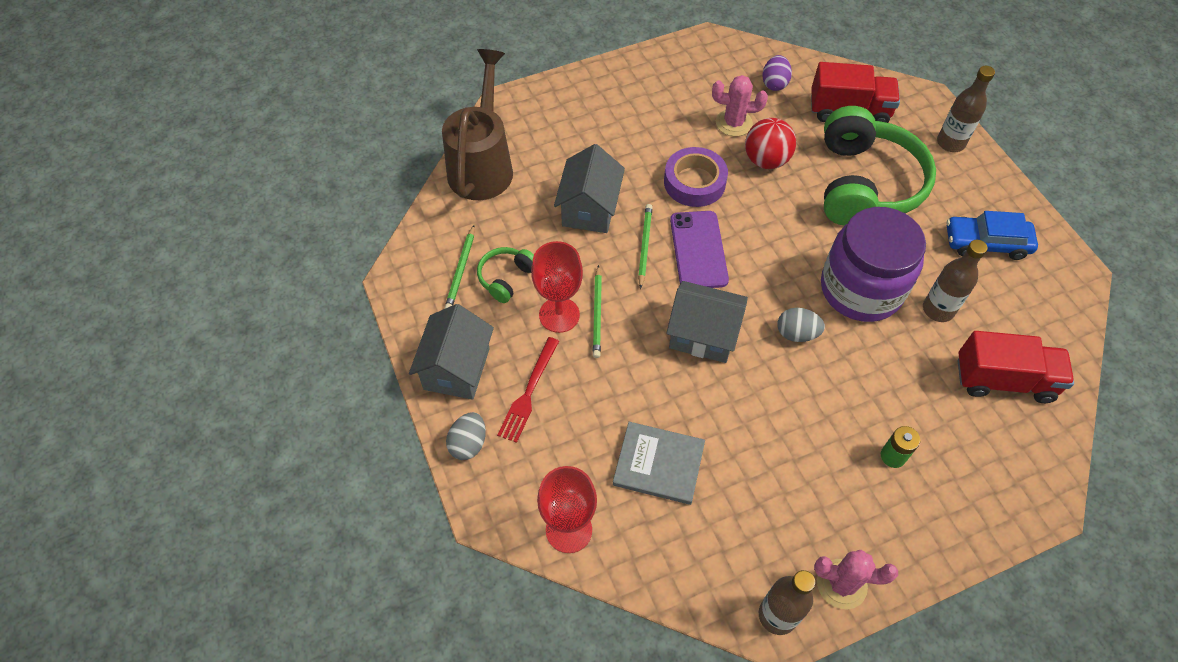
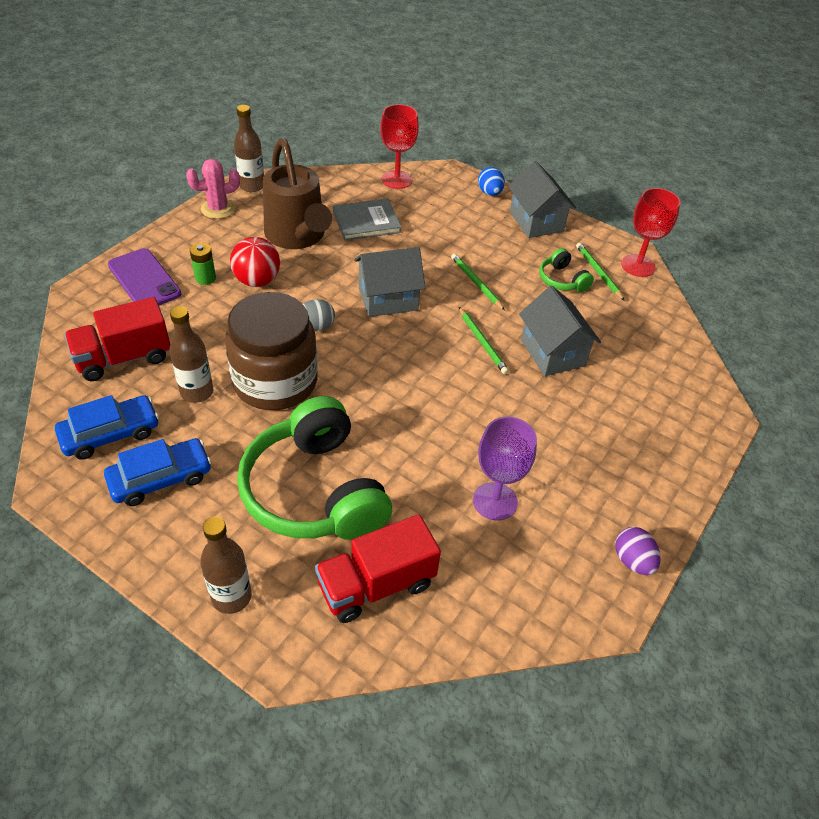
camera: 145 degrees right, 10 degrees down
brown watering can [442,49,513,200] -> brown watering can moved to [263,138,332,249]
grey egg [446,412,486,460] -> blue egg [478,167,505,196]
green headphones [477,247,534,303] -> green headphones turned 150 degrees clockwise [539,248,594,292]
red fork [497,337,559,443] -> none
red goblet [531,241,583,333] -> red goblet moved to [621,188,681,277]
purple tape [664,147,728,207] -> none
purple phone [670,211,729,288] -> purple phone moved to [108,248,181,305]
pink cactus [712,75,768,136] -> purple goblet [473,417,537,521]
red ball [745,118,796,169] -> red ball moved to [230,237,280,287]
purple egg [762,55,792,91] -> purple egg moved to [615,527,660,575]
purple jar [821,207,926,322] -> brown jar [225,292,318,410]
none -> blue car [55,395,159,460]

